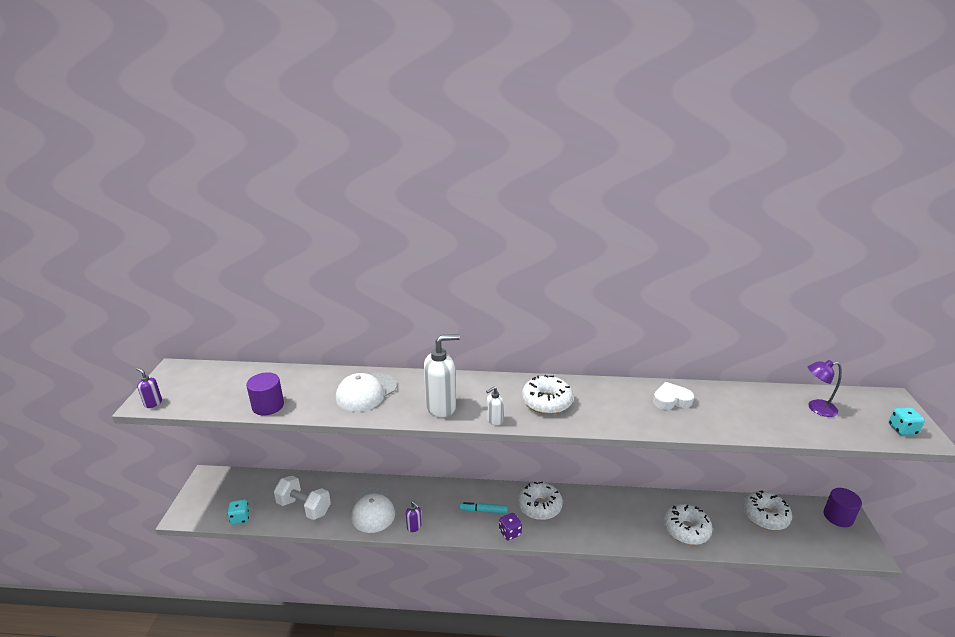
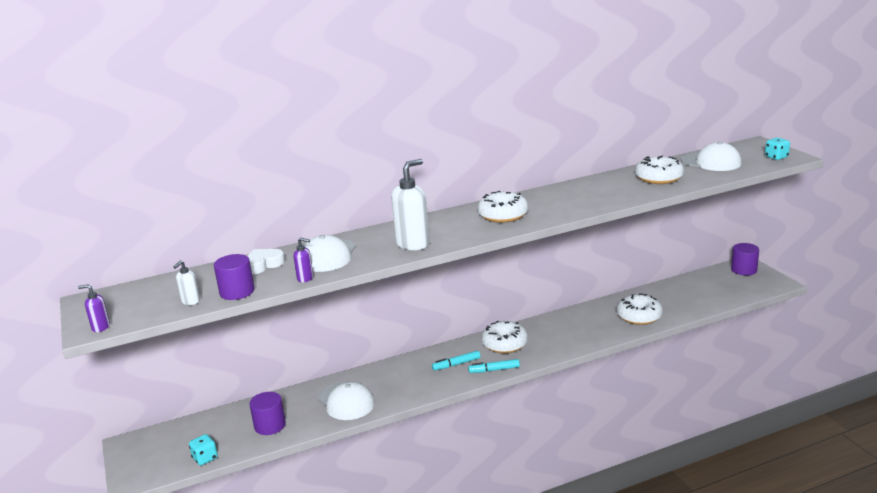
camera: 25 degrees left, 5 degrees down
white dumbbell [274,476,331,520] -> purple cylinder [250,392,286,435]
purple soap dispenser [406,501,422,532] -> purple soap dispenser moved to [293,238,313,283]
white soap dispenser [486,387,503,425] -> white soap dispenser moved to [173,260,200,305]
purple dice [499,513,522,540] -> turquoise marker [468,359,520,373]
white heart [653,382,694,410] -> white heart moved to [248,249,285,274]
white donut [742,490,792,530] -> white donut moved to [635,155,684,184]
purple lamp [808,360,842,417] -> white cap [681,142,742,171]

